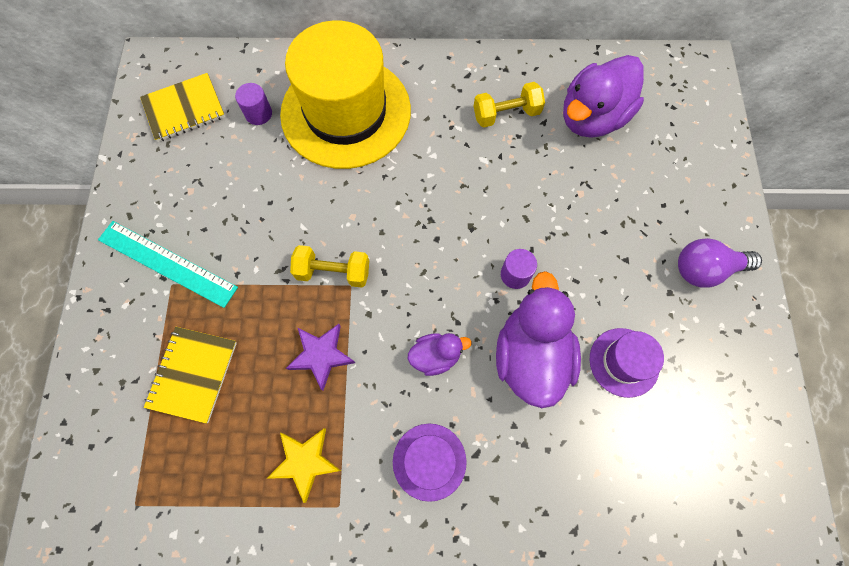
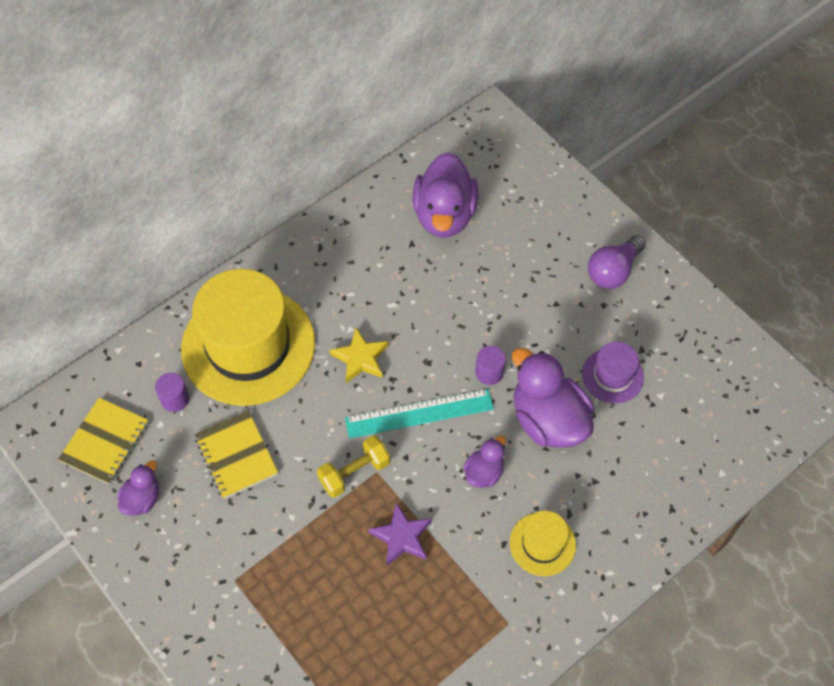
camera: 40 degrees left, 10 degrees down
turquoise ruler [98,221,238,308] -> turquoise ruler moved to [345,389,494,438]
yellow notebook [144,327,237,424] -> yellow notebook moved to [194,411,278,499]
yellow star [266,428,341,503] -> yellow star moved to [330,328,388,383]
purple hat [393,424,467,502] -> yellow hat [510,511,576,576]
yellow dumbbell [474,82,545,128] -> none
none -> purple duck [117,460,159,516]

